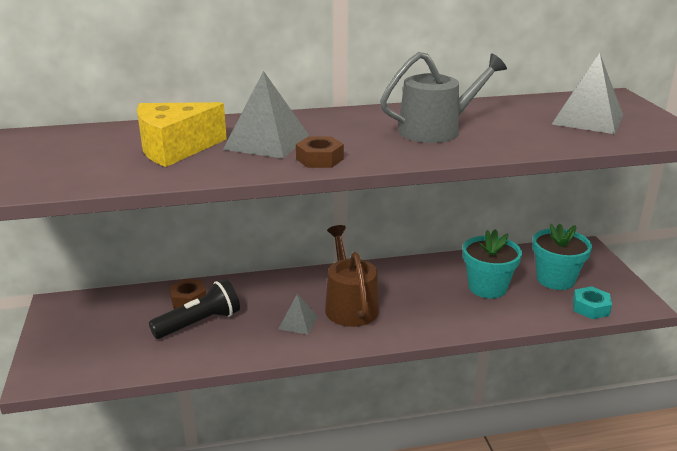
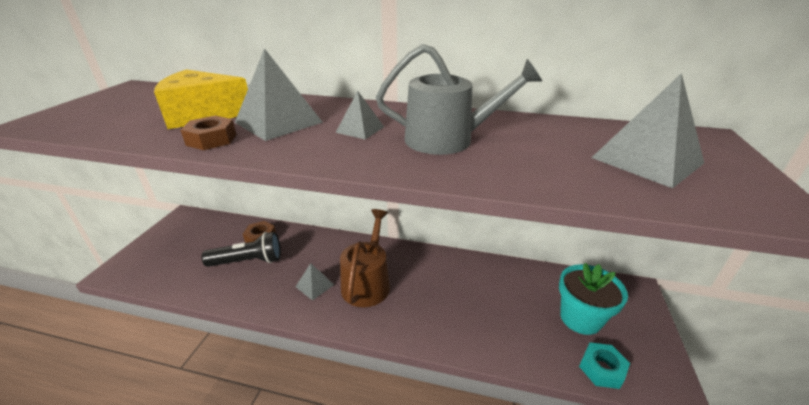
camera: 25 degrees right, 5 degrees up
brown nut [296,136,344,168] -> brown nut moved to [180,116,236,150]
turquoise flower pot [463,229,522,298] -> none
none -> grey pyramid [336,91,384,140]

